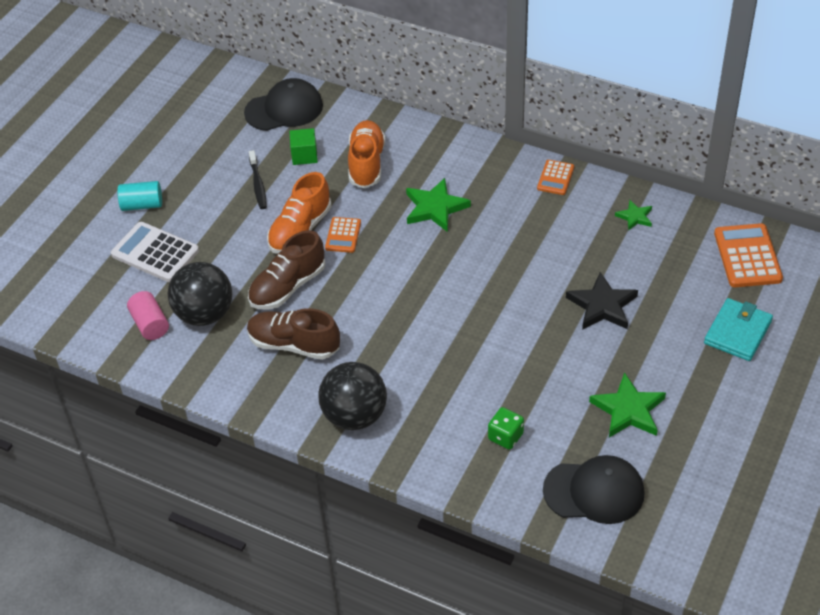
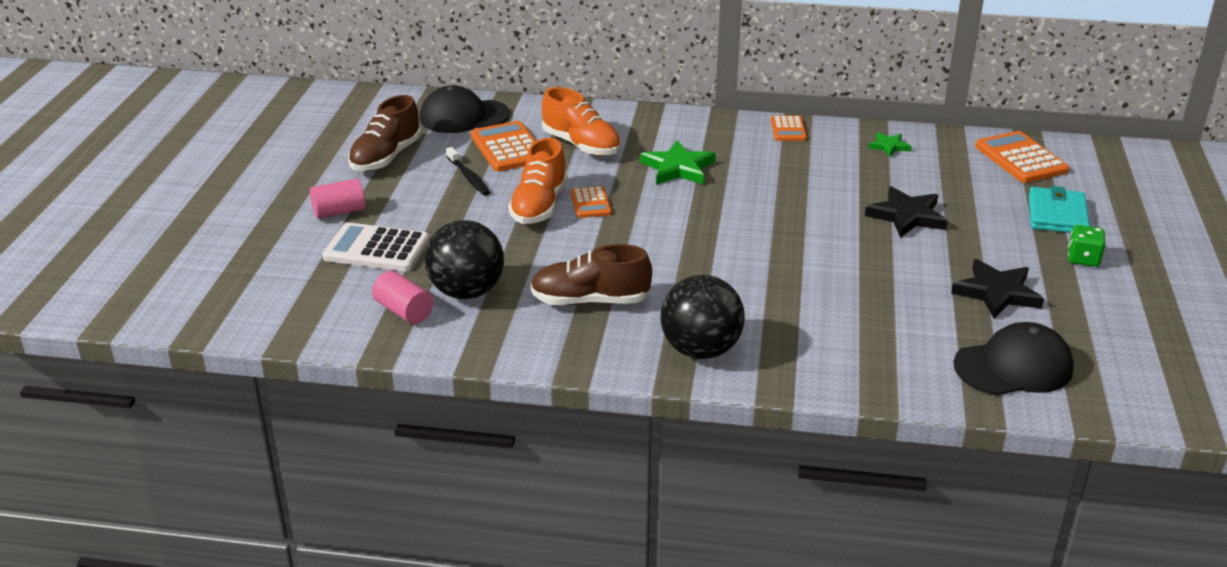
camera: 20 degrees left, 15 degrees down
turquoise cylinder [117,181,162,211] -> pink cylinder [310,178,365,219]
black cap [244,78,323,131] -> black cap turned 150 degrees counterclockwise [420,85,510,133]
brown shoe [248,230,326,310] -> brown shoe moved to [348,95,421,171]
green cube [289,128,318,165] -> orange calculator [471,121,536,172]
orange shoe [348,120,385,188] -> orange shoe turned 150 degrees clockwise [542,87,621,156]
green dice [488,407,524,450] -> green dice moved to [1068,225,1105,267]
green star [589,372,666,437] -> black star [951,259,1044,319]

